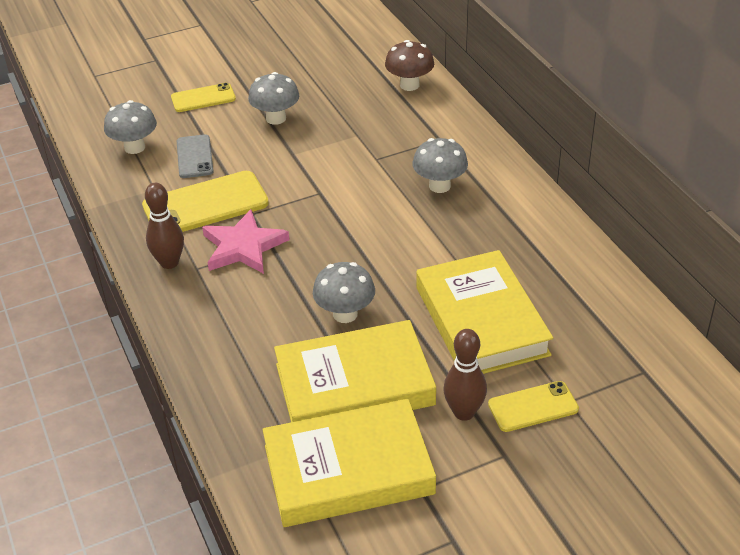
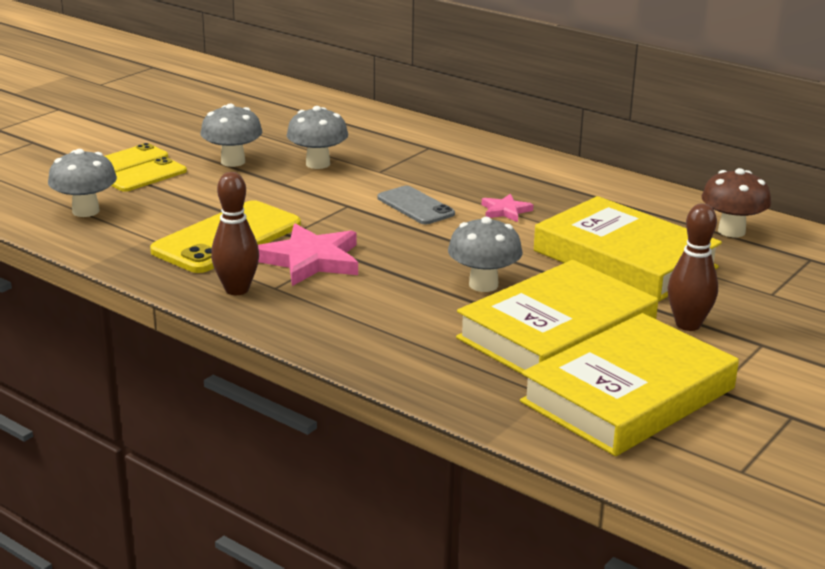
camera: 30 degrees left, 15 degrees down
grey phone [177,134,214,178] -> grey phone moved to [377,186,455,224]
brown mushroom [385,40,434,91] -> brown mushroom moved to [701,168,771,237]
grey mushroom [413,138,468,193] -> grey mushroom moved to [286,106,348,169]
yellow phone [488,381,579,432] -> yellow phone moved to [111,157,187,192]
none -> pink star [482,194,533,222]

